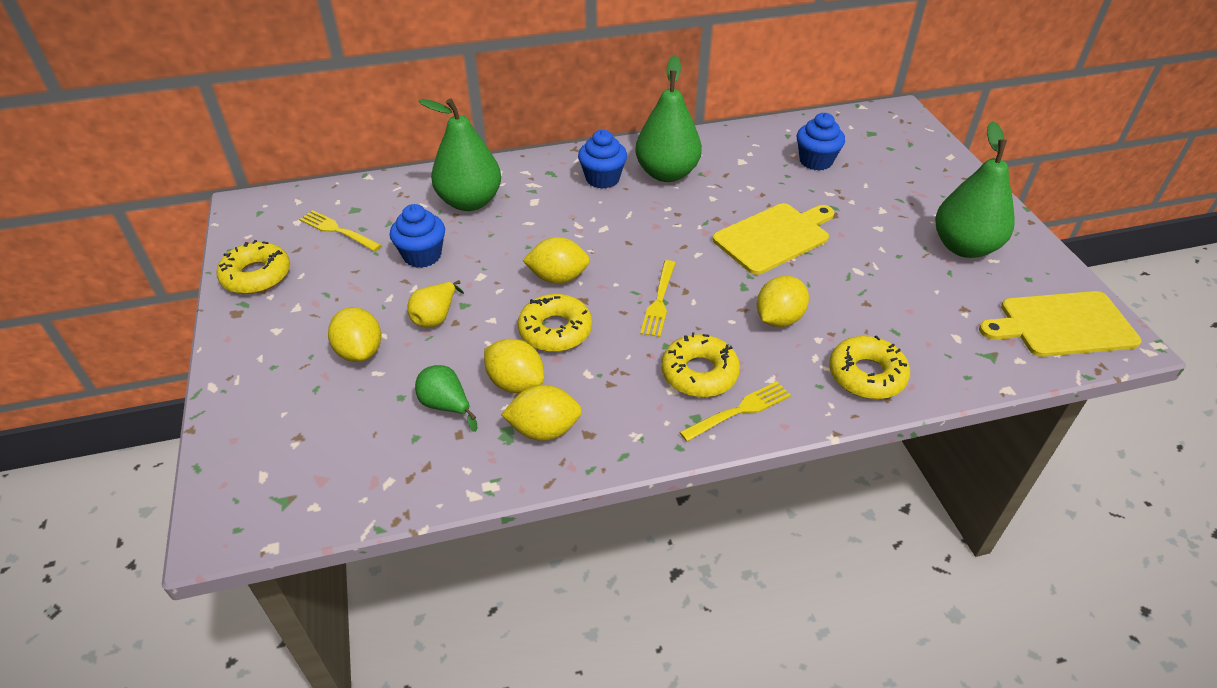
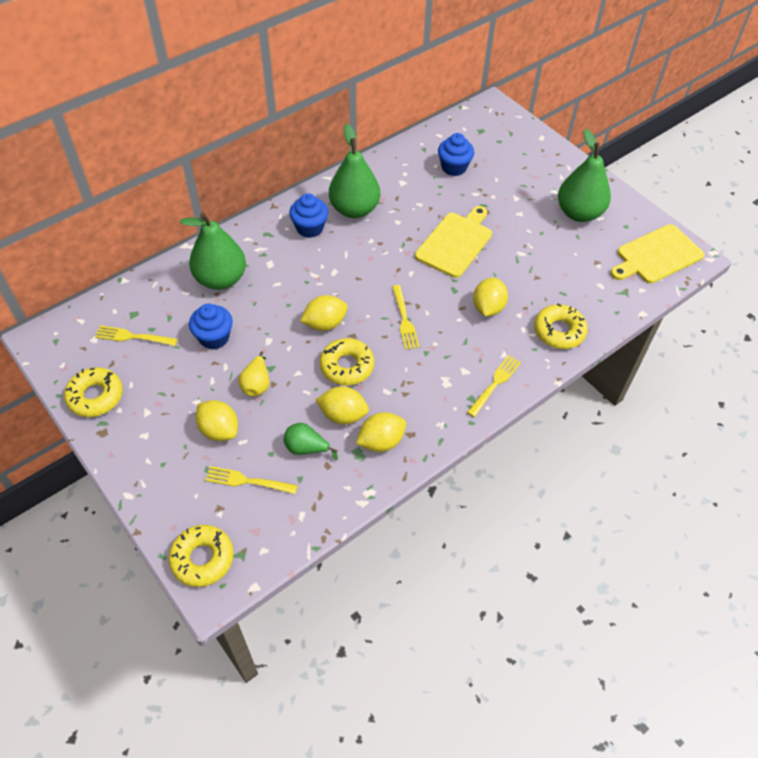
camera: 25 degrees left, 10 degrees up
yellow donut [661,332,740,397] -> yellow donut moved to [169,525,234,587]
none -> yellow fork [205,466,298,494]

